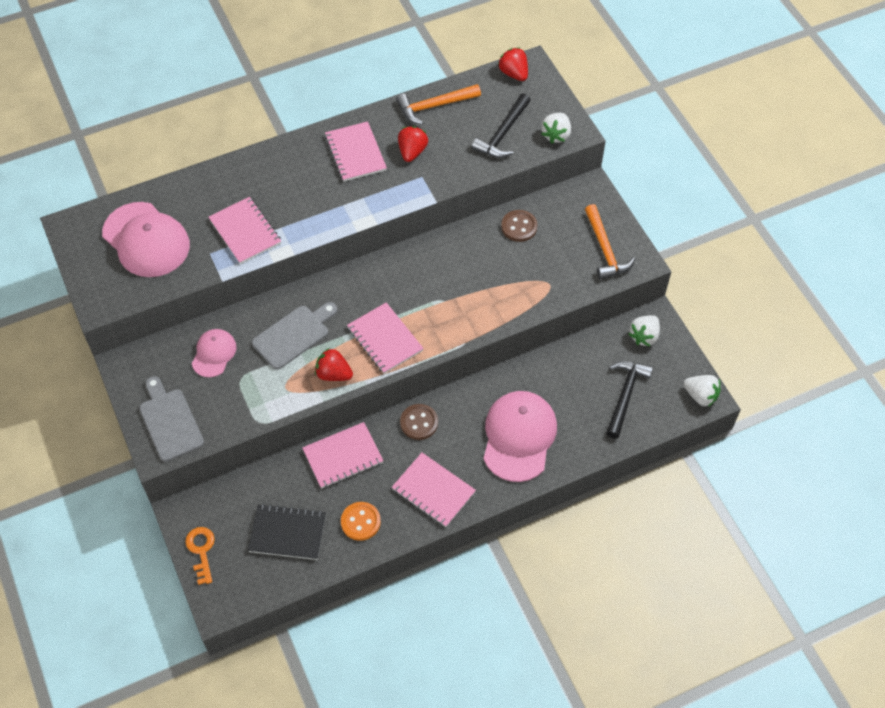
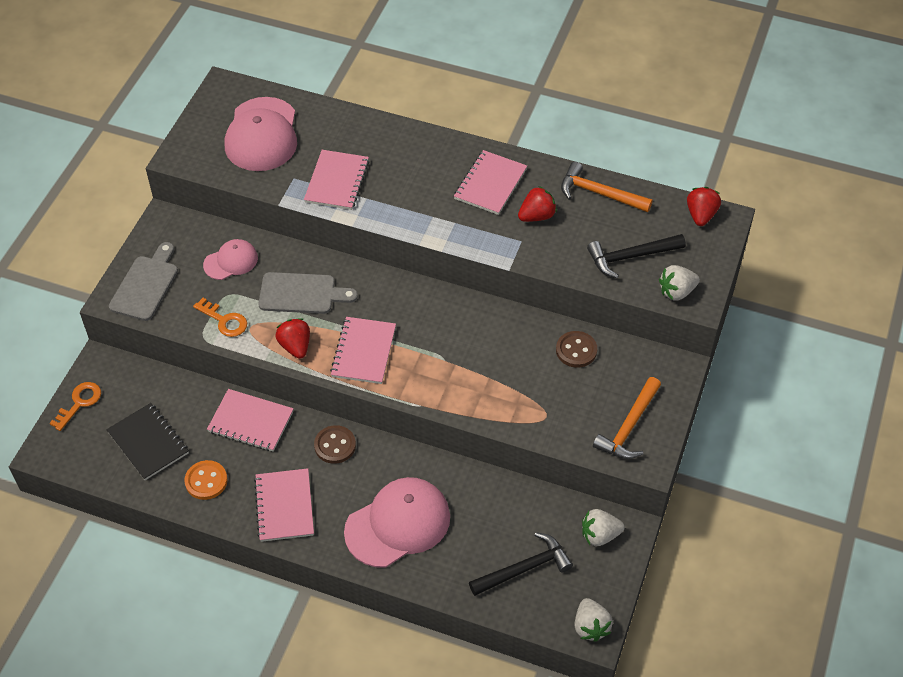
camera: 45 degrees right, 5 degrees down
none -> orange key [193,298,247,337]

